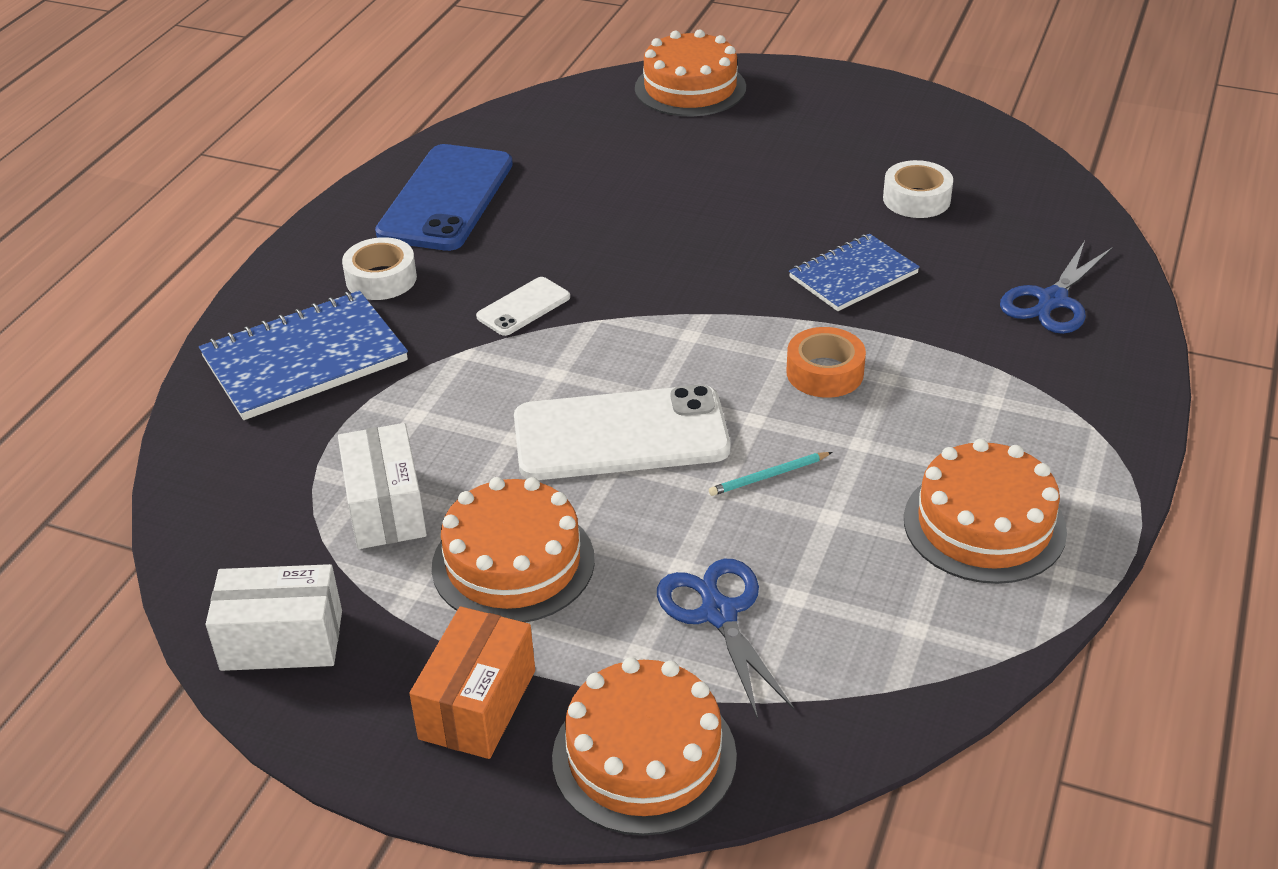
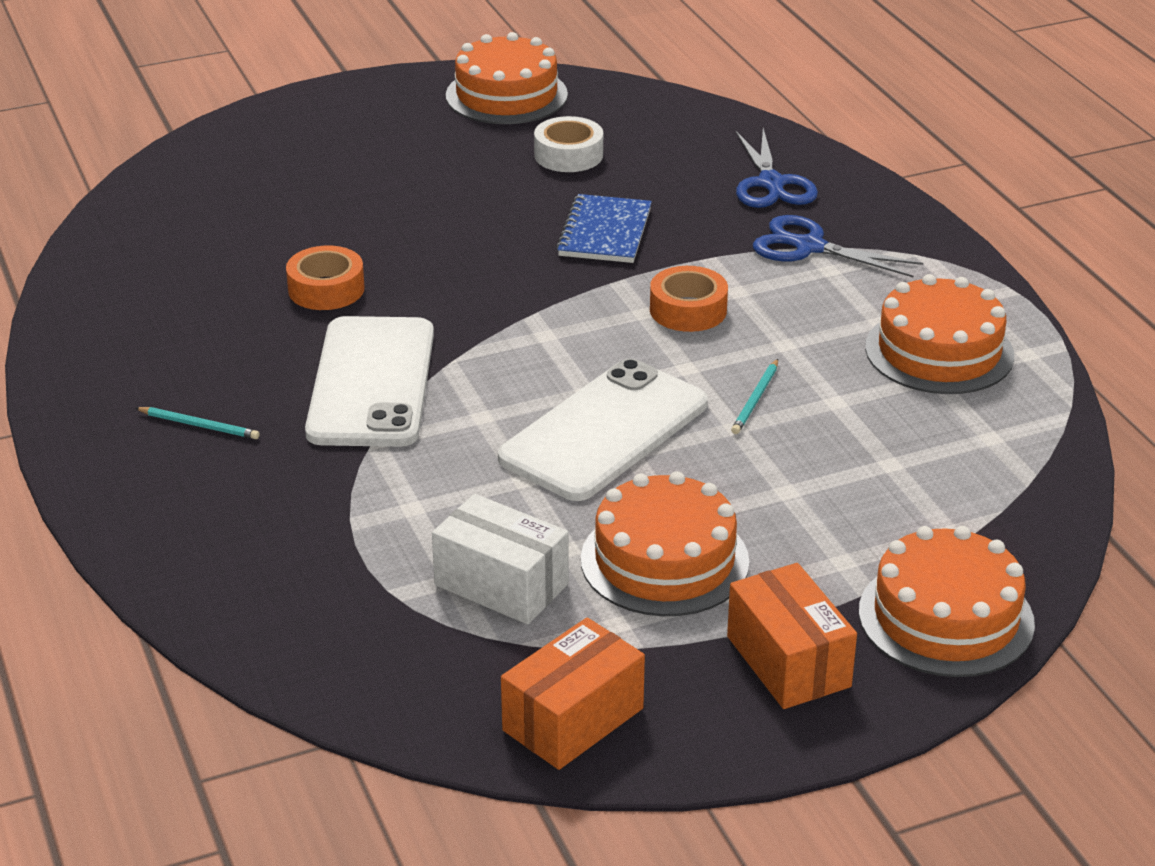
camera: 45 degrees left, 5 degrees down
blue notebook [199,291,408,420] -> none
white box [206,564,342,671] -> orange box [501,617,645,770]
white tape [342,237,417,300] -> turquoise pencil [136,407,260,439]
blue phone [375,144,513,251] -> none
white phone [476,277,570,336] -> white phone [305,316,434,447], size x2.07
orange cake [635,29,746,116] -> orange cake moved to [446,32,568,124]
blue scissors [657,559,794,719] -> blue scissors moved to [753,215,923,277]
none -> orange tape [286,246,365,310]

